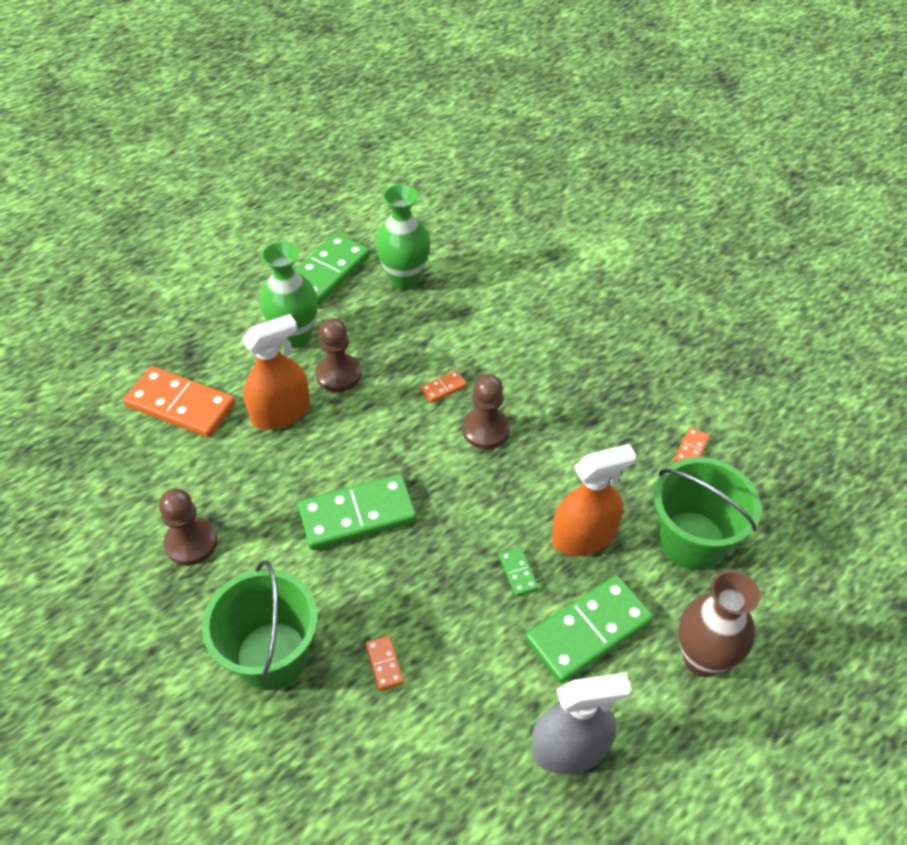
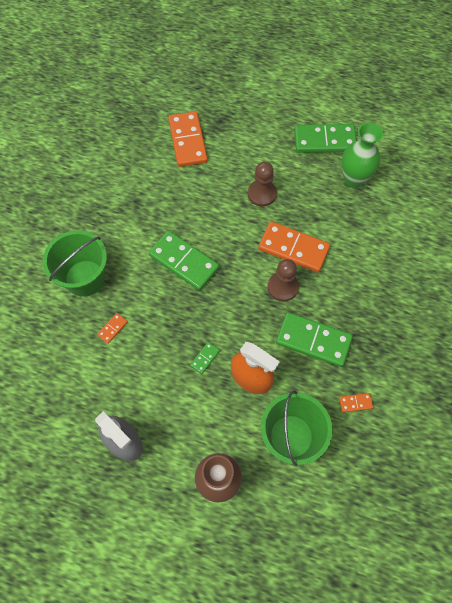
camera: 55 degrees right, 15 degrees up
brown pawn [159,489,217,566] -> none
orange spray bottle [242,314,310,430] -> none
green vase [260,241,318,348] -> none
orange domino [420,370,467,403] -> orange domino [258,221,330,272], size x2.31
green domino [525,575,653,683] -> green domino moved to [276,312,353,367]

